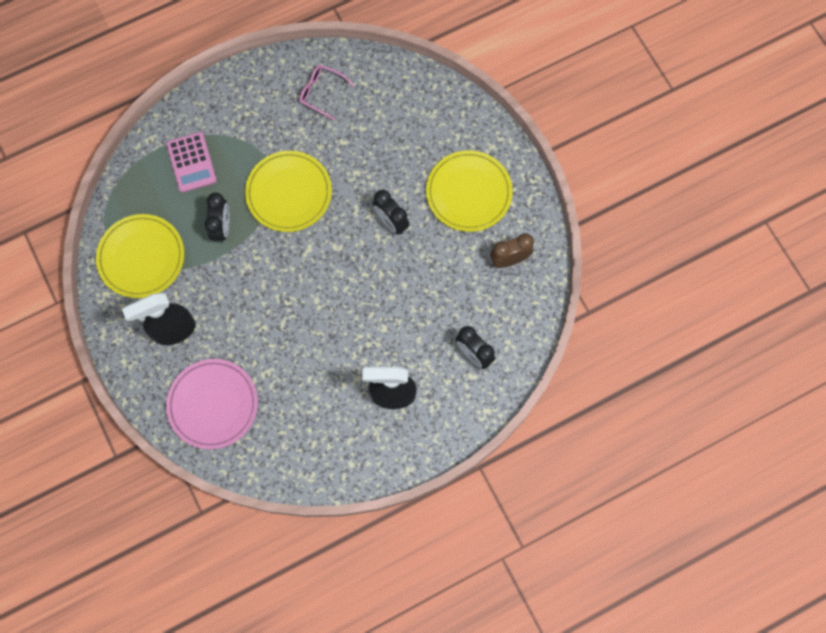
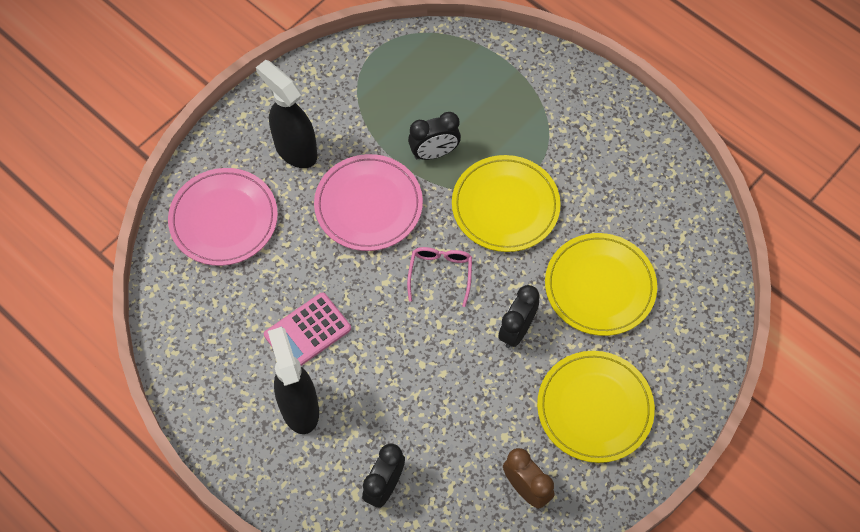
camera: 70 degrees right, 10 degrees down
yellow plate [96,214,184,298] -> yellow plate moved to [545,233,657,336]
pink calculator [166,132,217,193] -> pink calculator moved to [264,293,351,366]
pink glasses [299,65,354,120] -> pink glasses moved to [407,247,472,307]
none -> pink plate [314,154,423,251]

